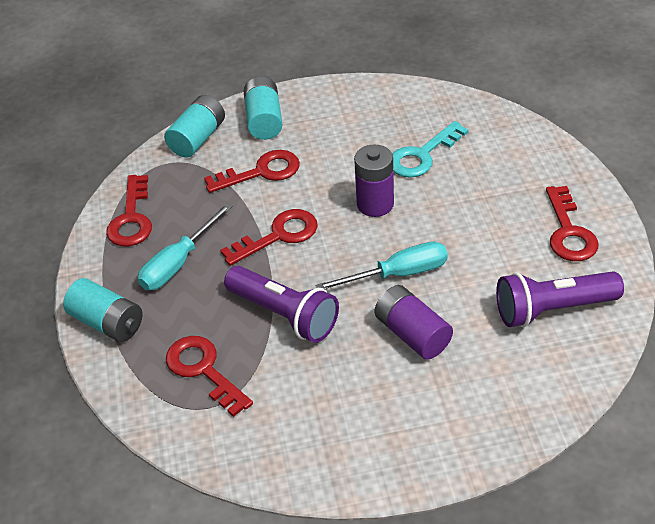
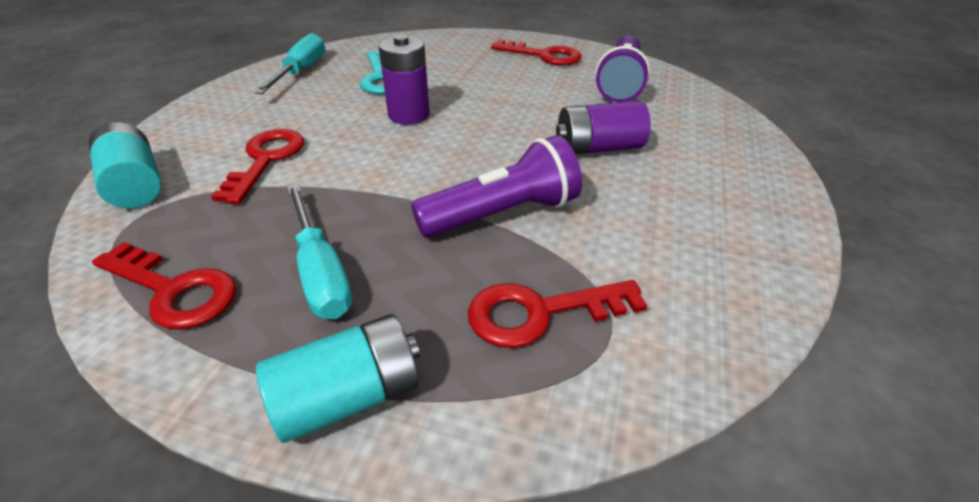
camera: 65 degrees left, 5 degrees down
red key [220,209,318,266] -> none
turquoise battery [243,77,283,140] -> none
turquoise screwdriver [315,242,448,289] -> turquoise screwdriver moved to [254,33,325,94]

